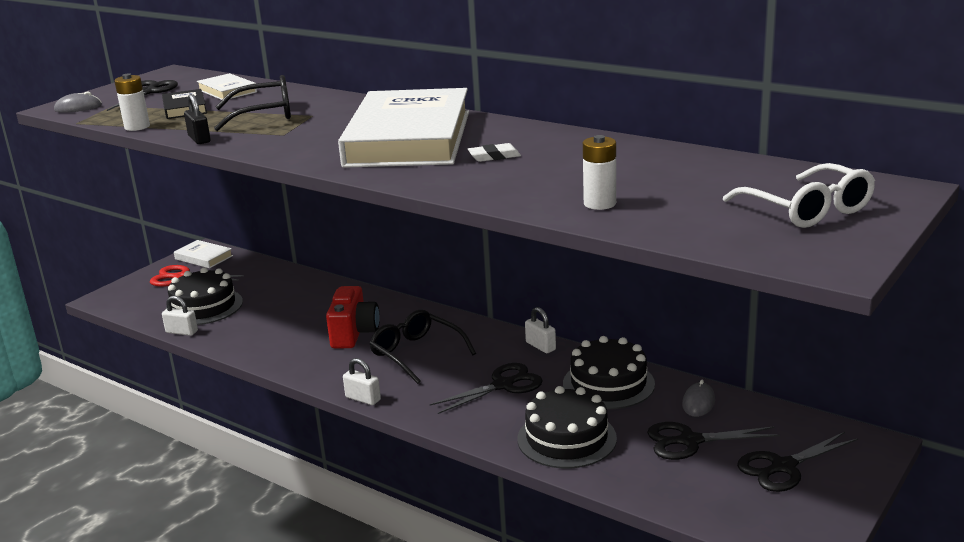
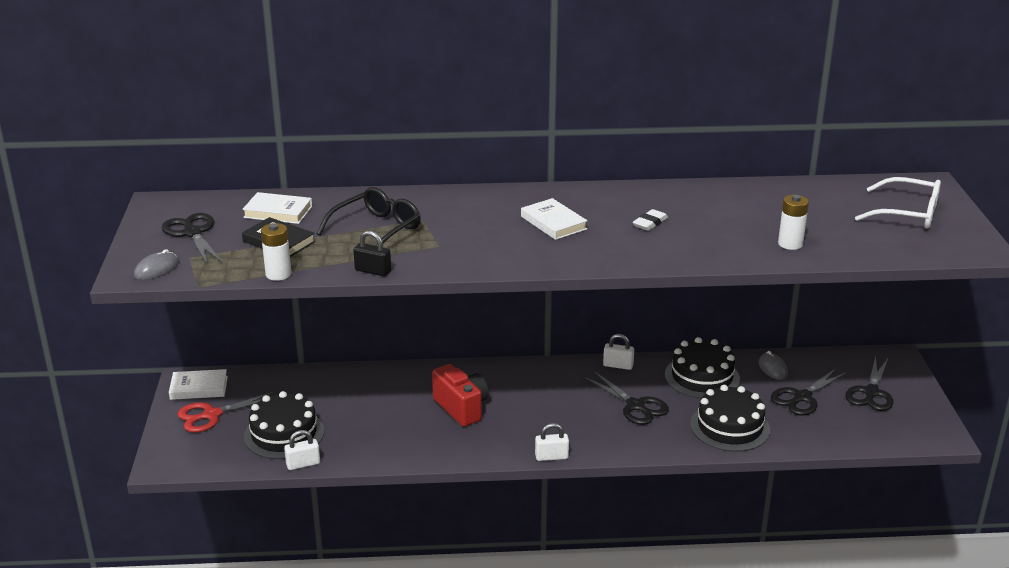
camera: 40 degrees left, 5 degrees up
white book [338,88,469,168] -> white book [521,198,588,240], size x0.42
black glasses [369,310,476,384] -> none
black scissors [430,363,543,414] -> black scissors turned 120 degrees clockwise [585,371,669,425]

